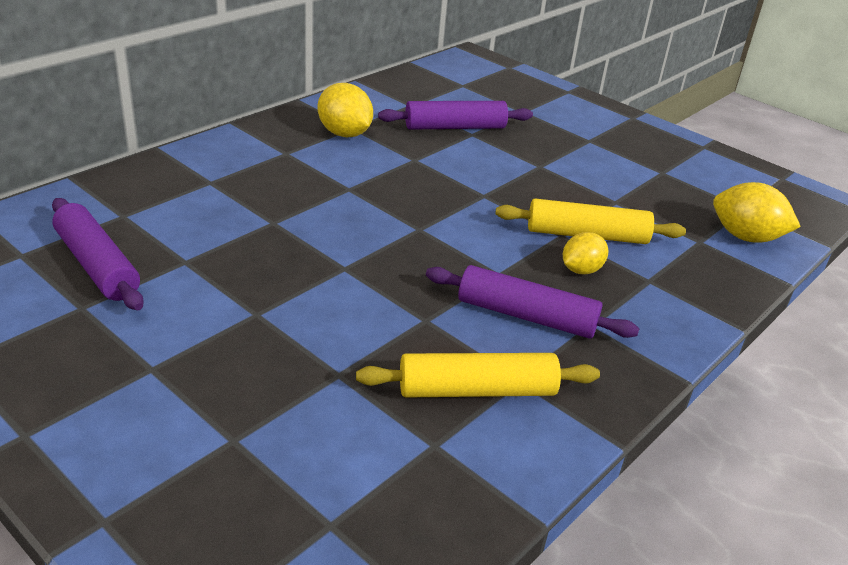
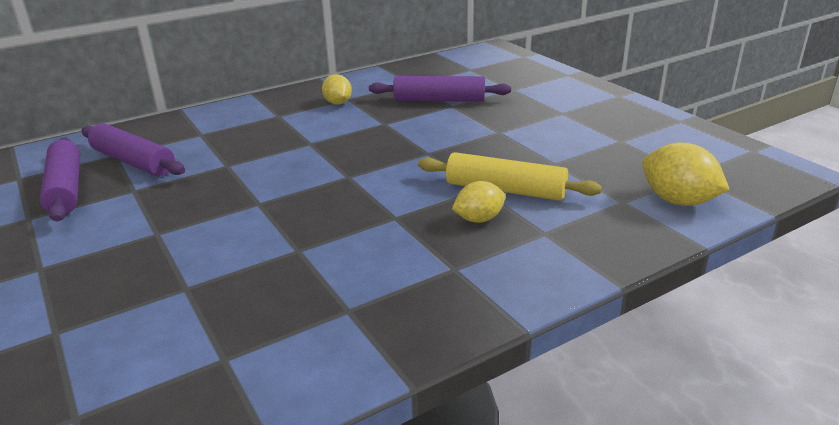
camera: 20 degrees right, 5 degrees down
yellow lemon [318,83,373,137] -> yellow lemon [322,74,352,105], size x0.65
yellow rolling pin [356,353,600,398] -> none
purple rolling pin [426,265,640,339] -> purple rolling pin moved to [82,123,185,176]

